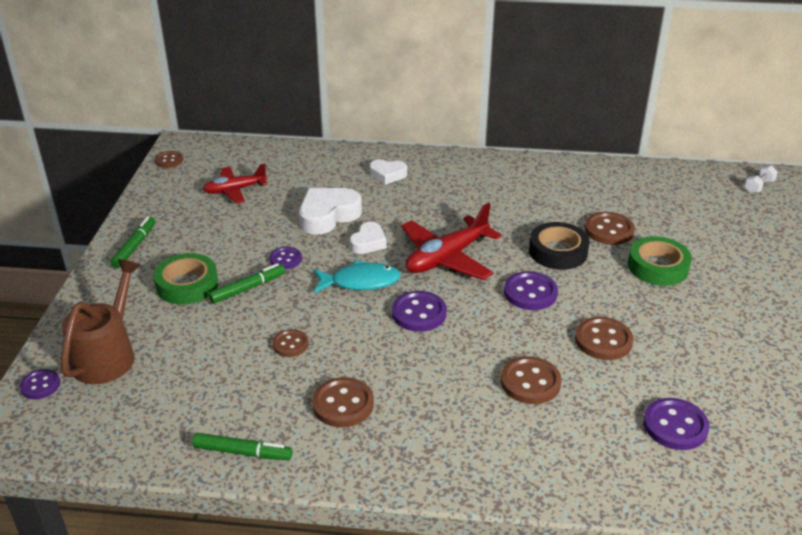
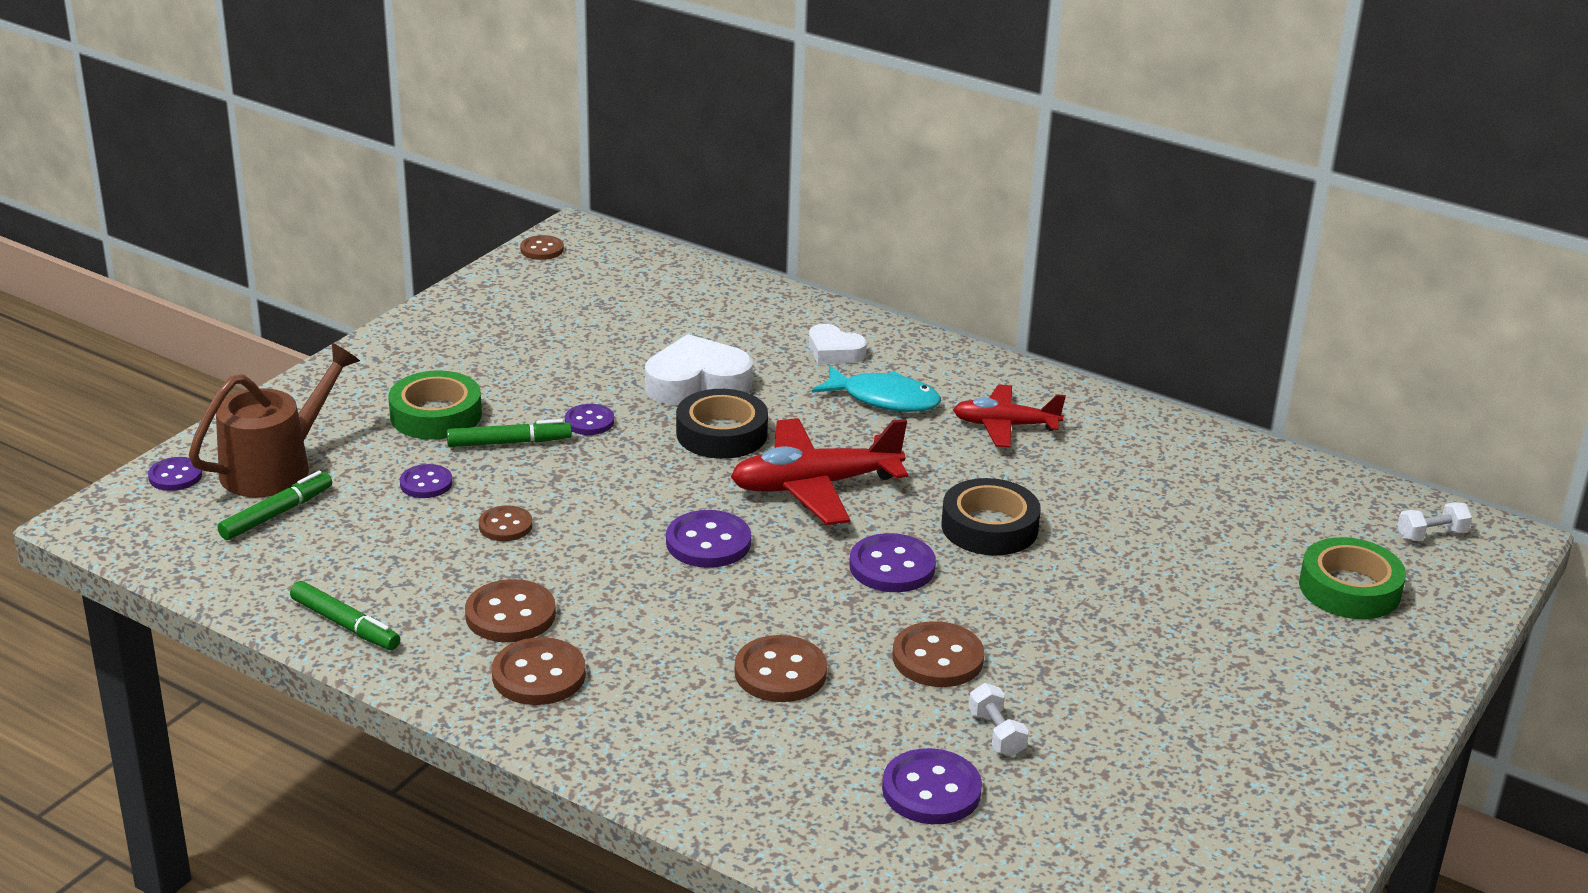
camera: 25 degrees right, 5 degrees down
green marker [110,216,156,268] -> green marker moved to [217,471,332,540]
red plane [203,164,267,204] -> red plane moved to [953,384,1066,447]
turquoise fish [313,260,401,293] -> turquoise fish moved to [812,366,941,412]
white heart [349,222,387,254] -> black tape [676,389,768,459]
brown button [585,212,635,245] -> brown button moved to [492,637,586,705]
green tape [628,236,692,286] -> green tape moved to [1299,537,1406,619]
none -> purple button [400,464,452,498]
none -> white dumbbell [969,683,1029,756]

